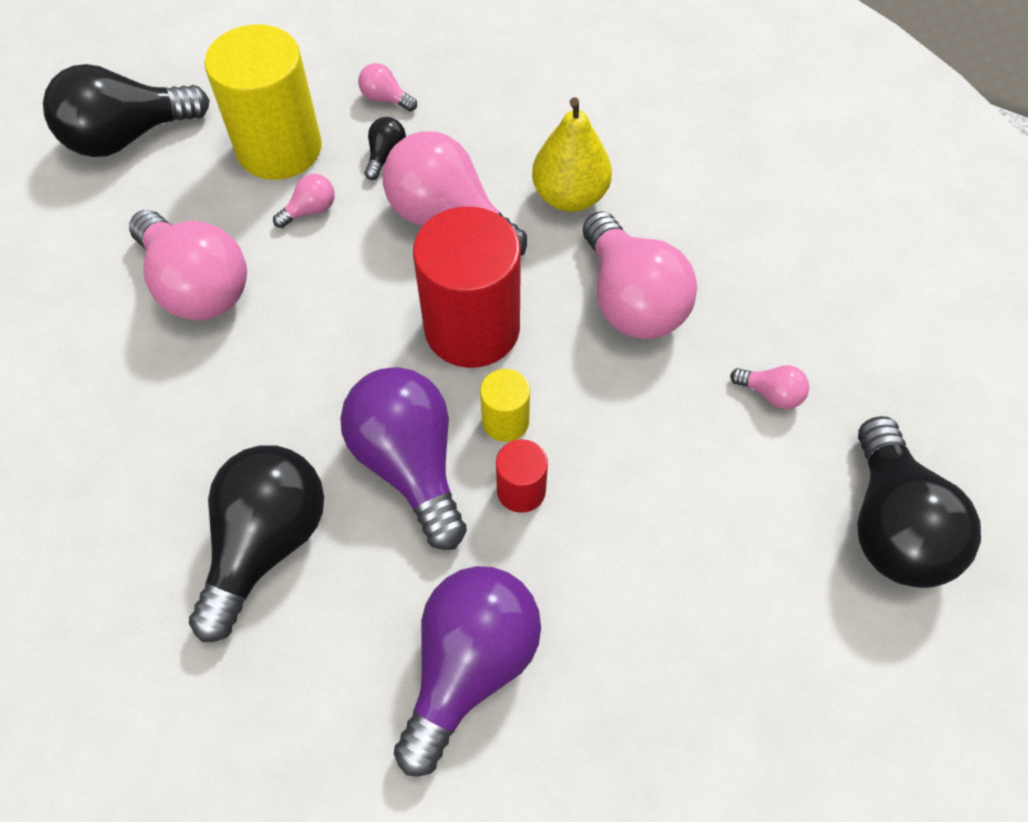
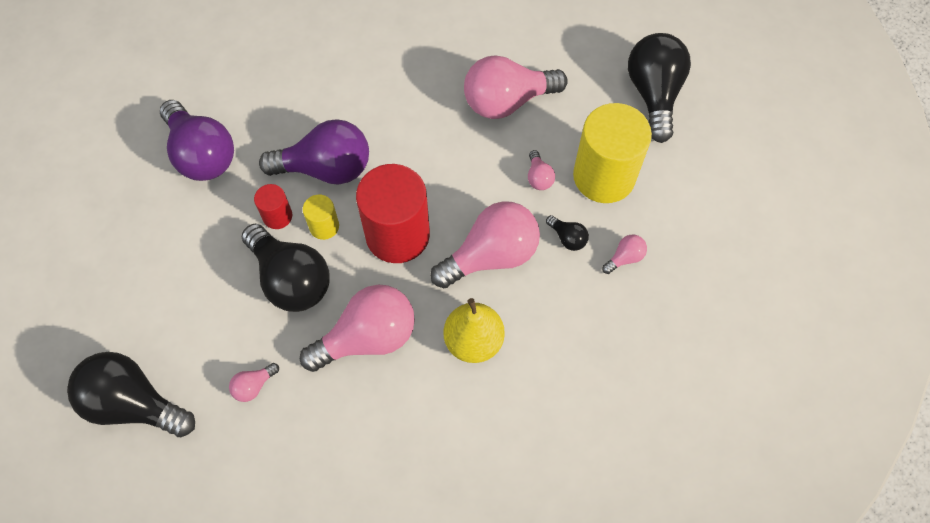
camera: 115 degrees right, 5 degrees up
black light bulb [189,445,324,642] -> black light bulb moved to [242,224,329,312]
pink light bulb [583,211,697,339] -> pink light bulb turned 150 degrees clockwise [300,285,415,372]

